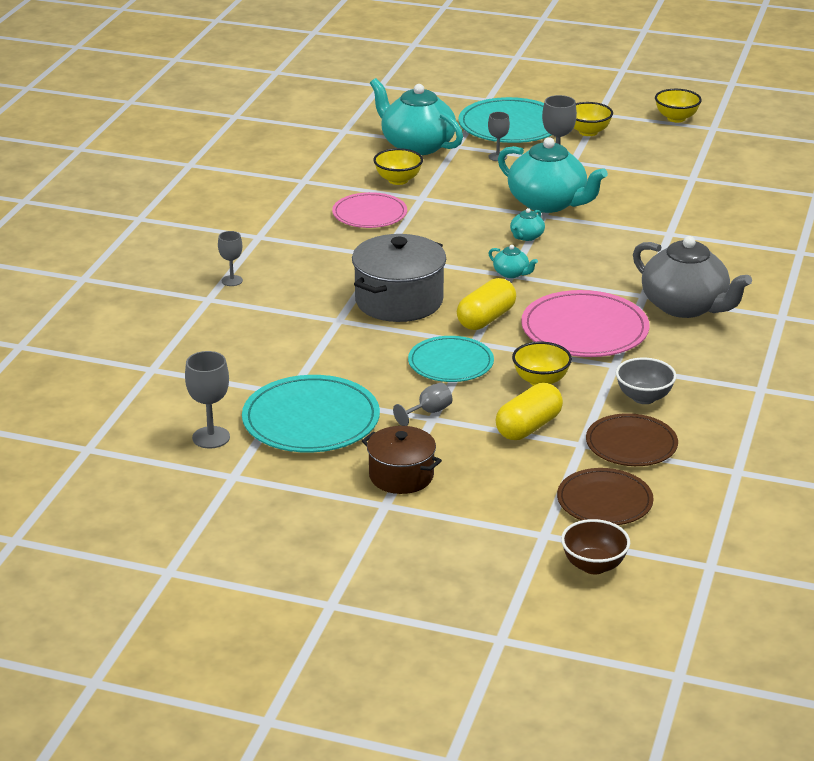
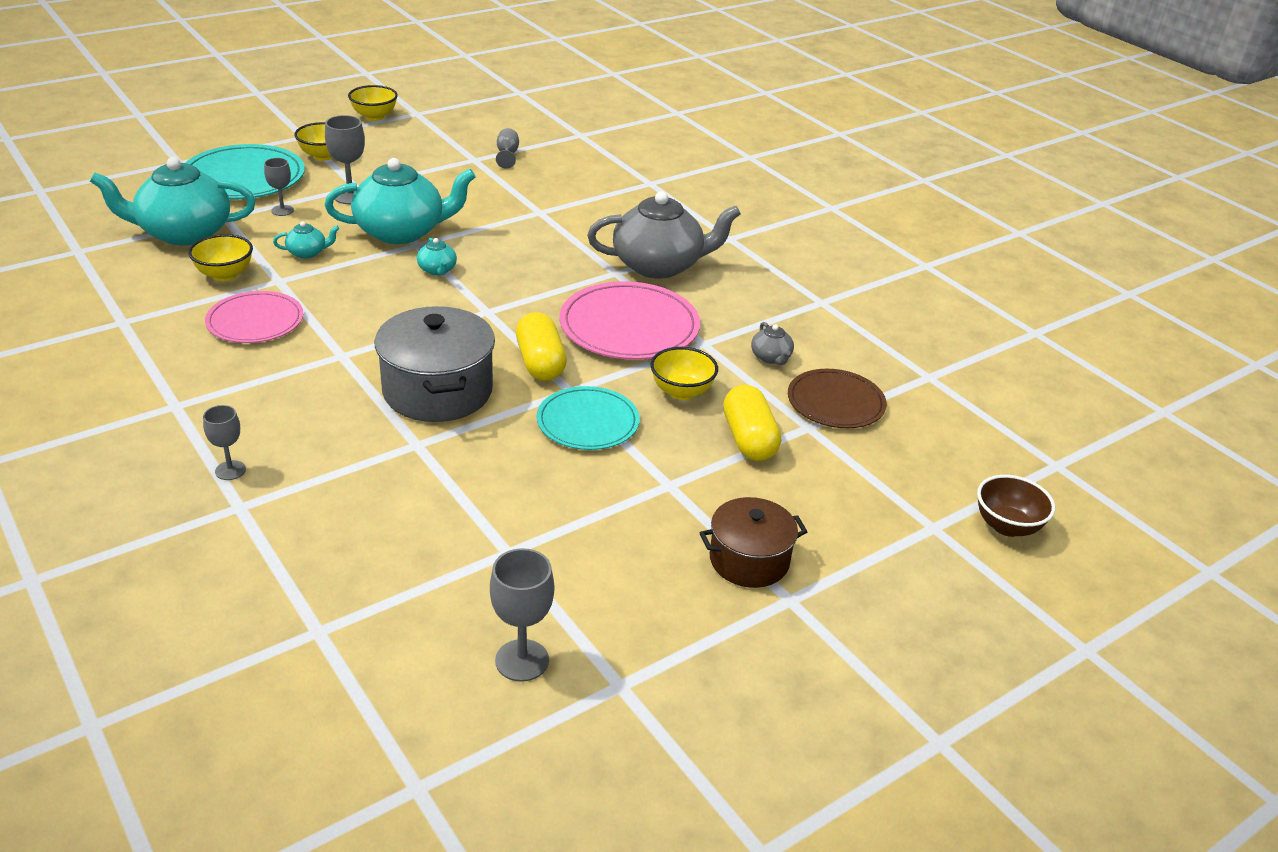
camera: 55 degrees left, 5 degrees up
turquoise plate [242,375,380,453] -> none
grey goblet [393,382,452,426] -> grey goblet moved to [496,128,519,169]
turquoise teapot [488,245,538,278] -> turquoise teapot moved to [273,222,339,259]
brown plate [557,468,654,525] -> none
grey bowl [616,358,677,404] -> grey teapot [751,322,794,365]

